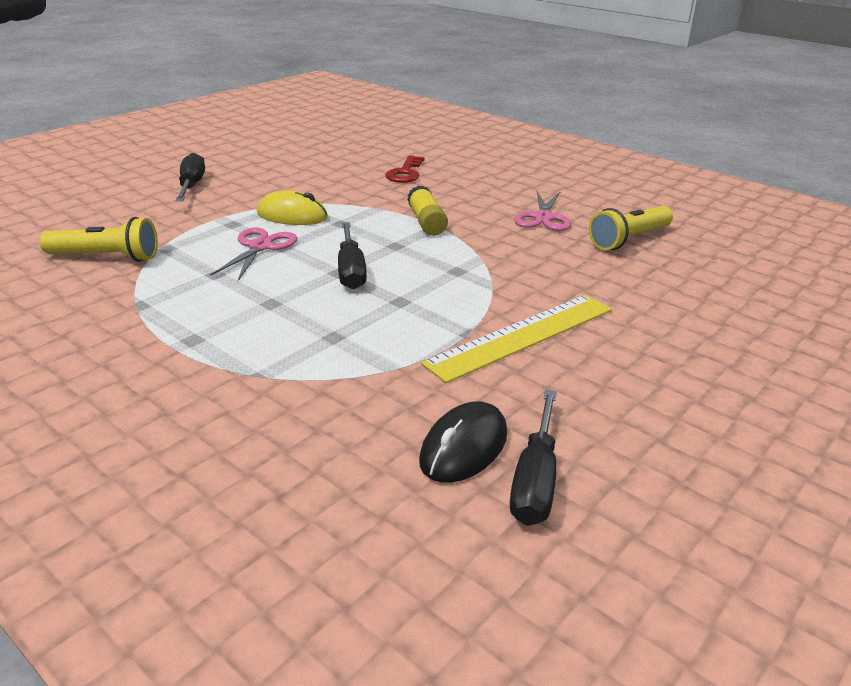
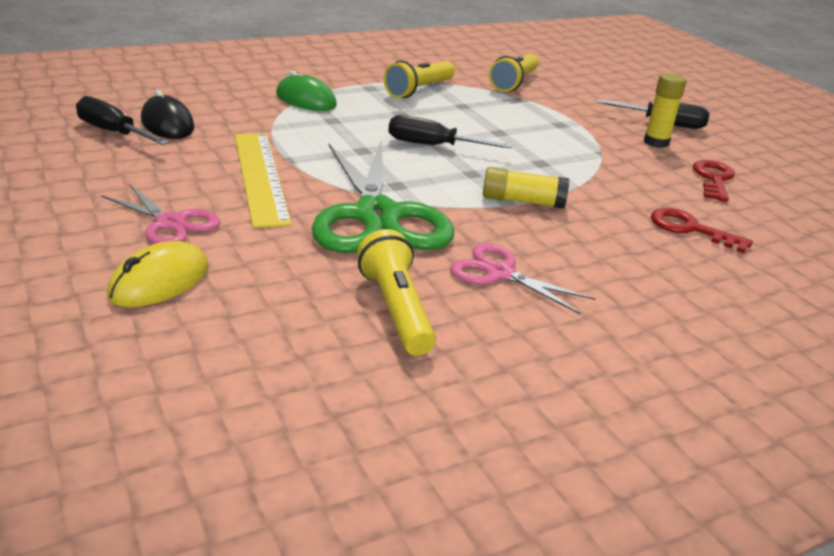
camera: 110 degrees right, 0 degrees up
pink scissors [210,227,297,281] -> pink scissors moved to [101,184,220,244]
yellow mouse [257,190,328,225] -> yellow mouse moved to [107,241,209,307]
none -> green mouse [276,70,337,111]
none -> green scissors [312,140,454,253]
none -> yellow flashlight [384,61,455,98]
none -> yellow glue stick [644,73,687,148]
none -> red key [693,160,735,202]

